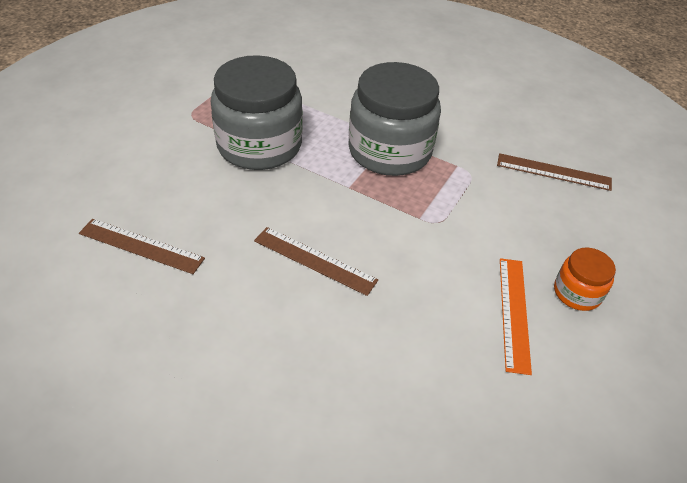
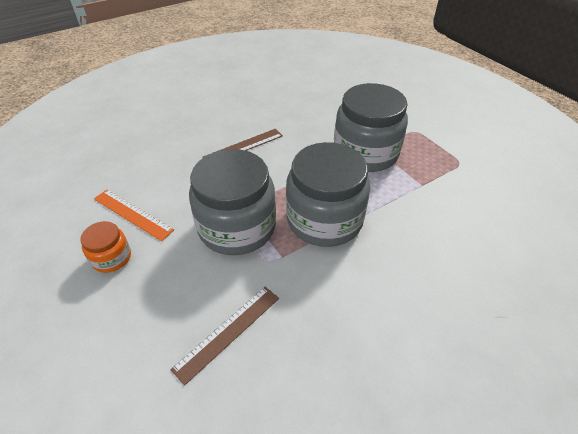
camera: 120 degrees right, 0 degrees up
brown ruler [79,219,205,274] -> none
none -> grey jar [189,149,276,255]

